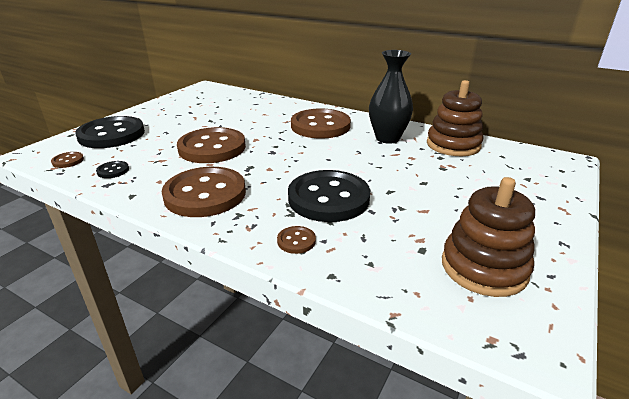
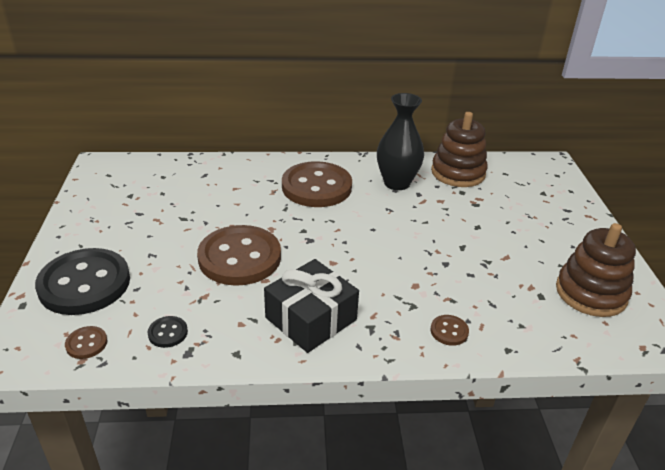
camera: 35 degrees left, 5 degrees up
brown button [162,167,246,217] -> black gift [264,259,359,353]
black button [288,170,370,222] -> none

